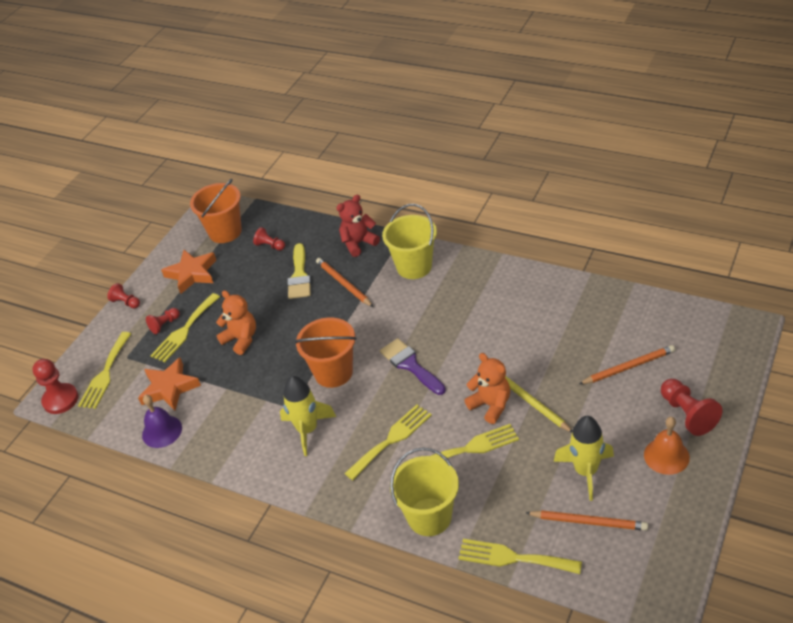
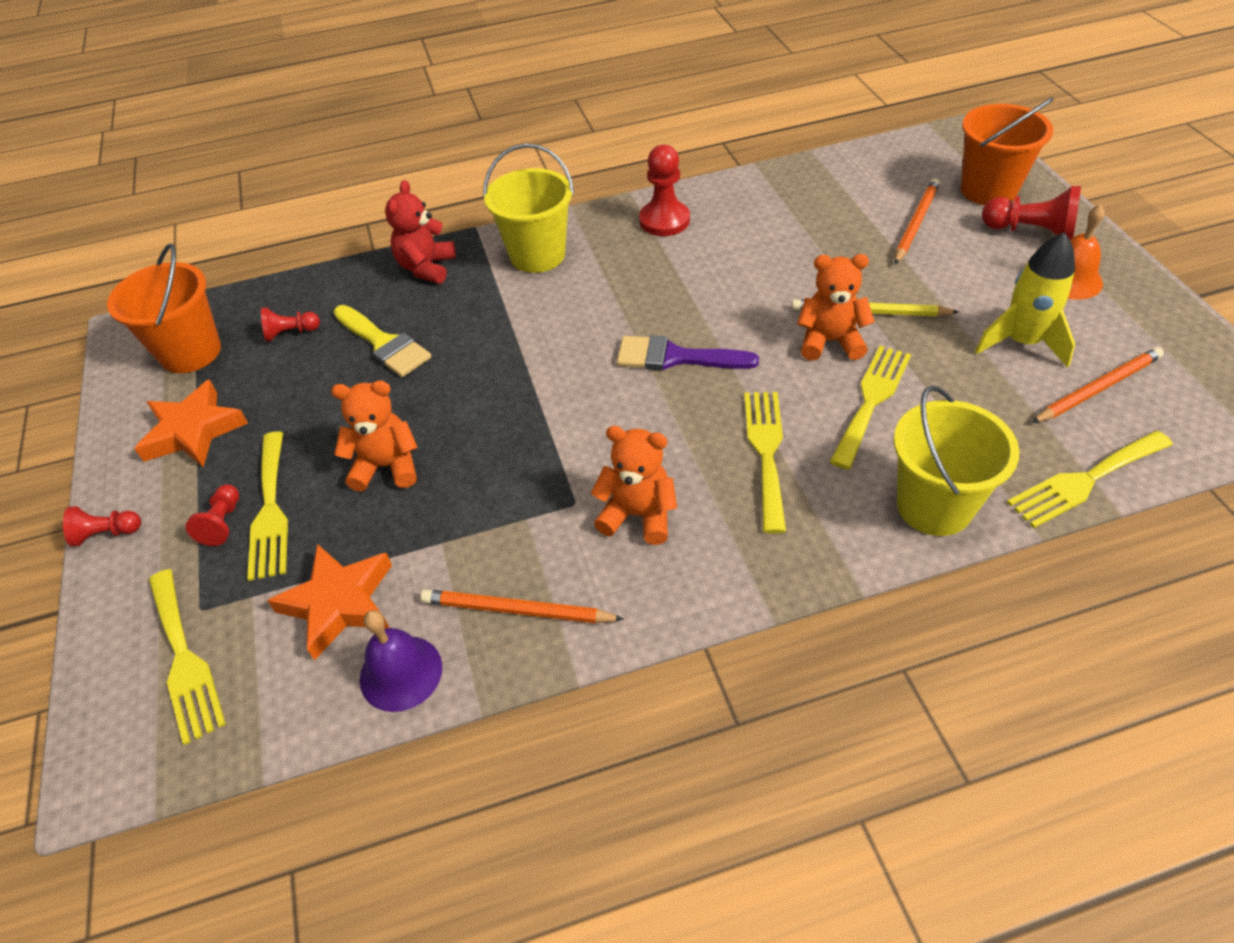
camera: 45 degrees left, 5 degrees up
red pawn [33,359,78,414] -> red pawn moved to [639,145,690,236]
yellow rocket [280,376,336,456] -> orange teddy bear [591,426,677,545]
orange bucket [294,318,357,388] -> orange bucket moved to [961,98,1054,205]
orange pencil [316,258,373,307] -> orange pencil moved to [421,589,624,623]

